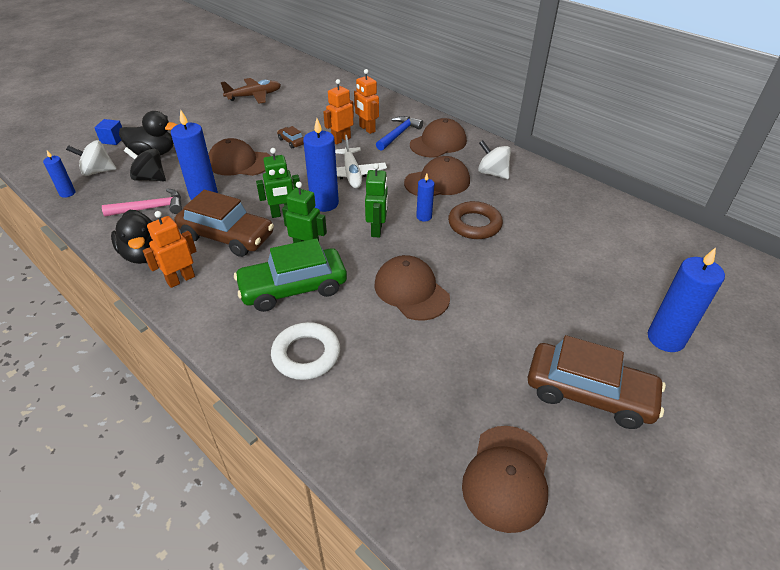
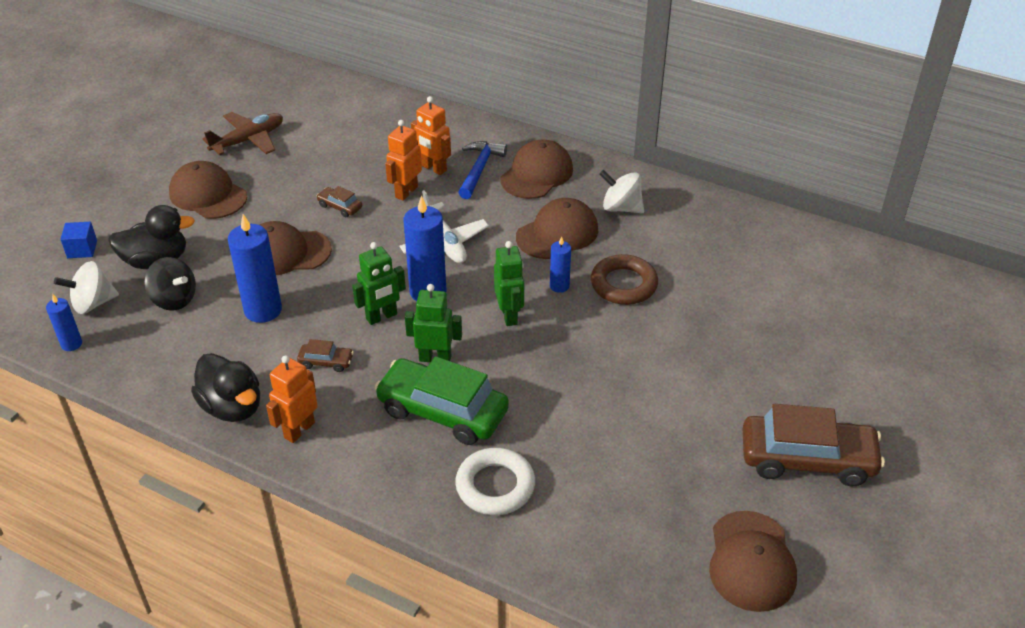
camera: 15 degrees left, 0 degrees up
pink hammer [102,188,182,216] -> none
black spinning top [124,147,166,181] -> black spinning top turned 150 degrees counterclockwise [144,257,196,311]
brown car [174,190,274,257] -> brown car [297,339,354,372], size x0.43
green car [234,238,347,312] -> green car turned 60 degrees clockwise [374,356,509,445]
brown cap [374,255,450,321] -> brown cap moved to [169,161,247,219]
blue candle [648,247,725,352] -> none

